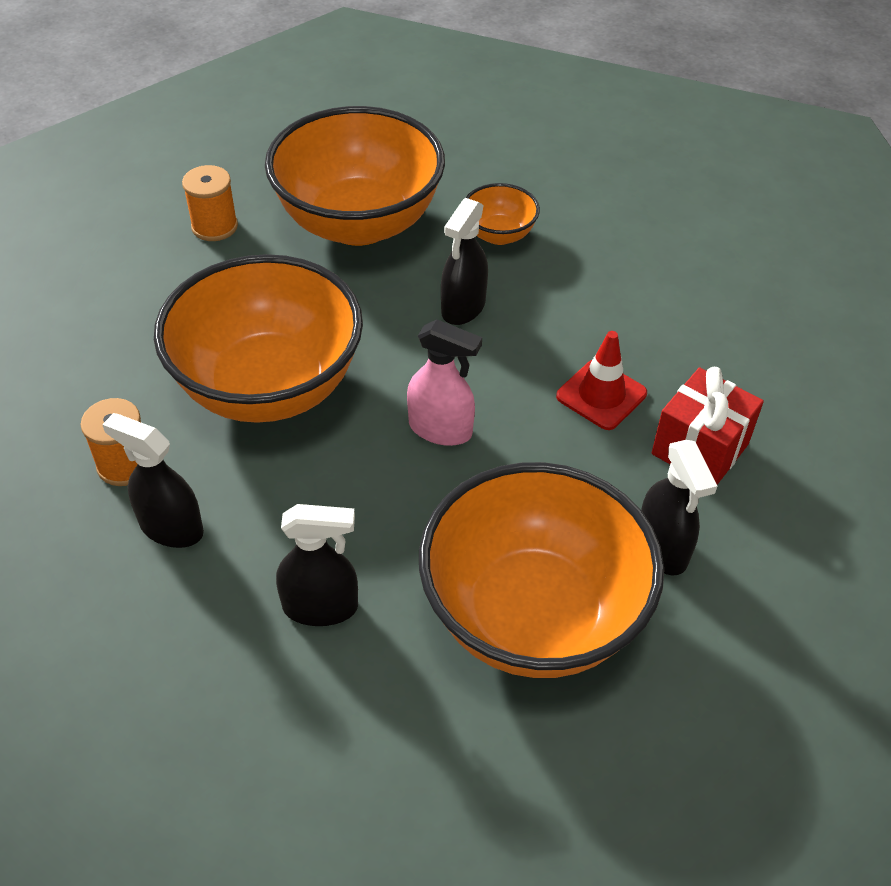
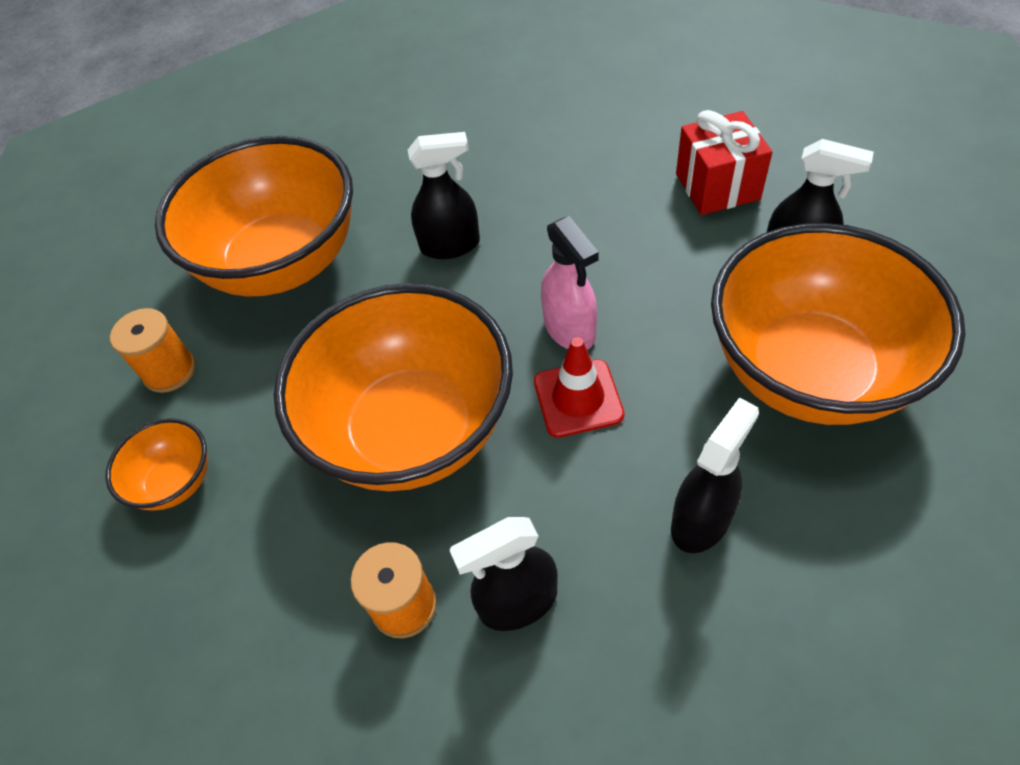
camera: 45 degrees left, 5 degrees up
pink spray bottle [407,320,482,446] -> pink spray bottle turned 90 degrees clockwise [541,216,599,350]
black spray bottle [441,198,488,325] -> black spray bottle turned 75 degrees counterclockwise [408,132,480,259]
orange bowl [466,183,540,245] -> orange bowl moved to [105,418,208,511]
red traffic cone [556,331,647,430] -> red traffic cone moved to [534,337,624,438]

